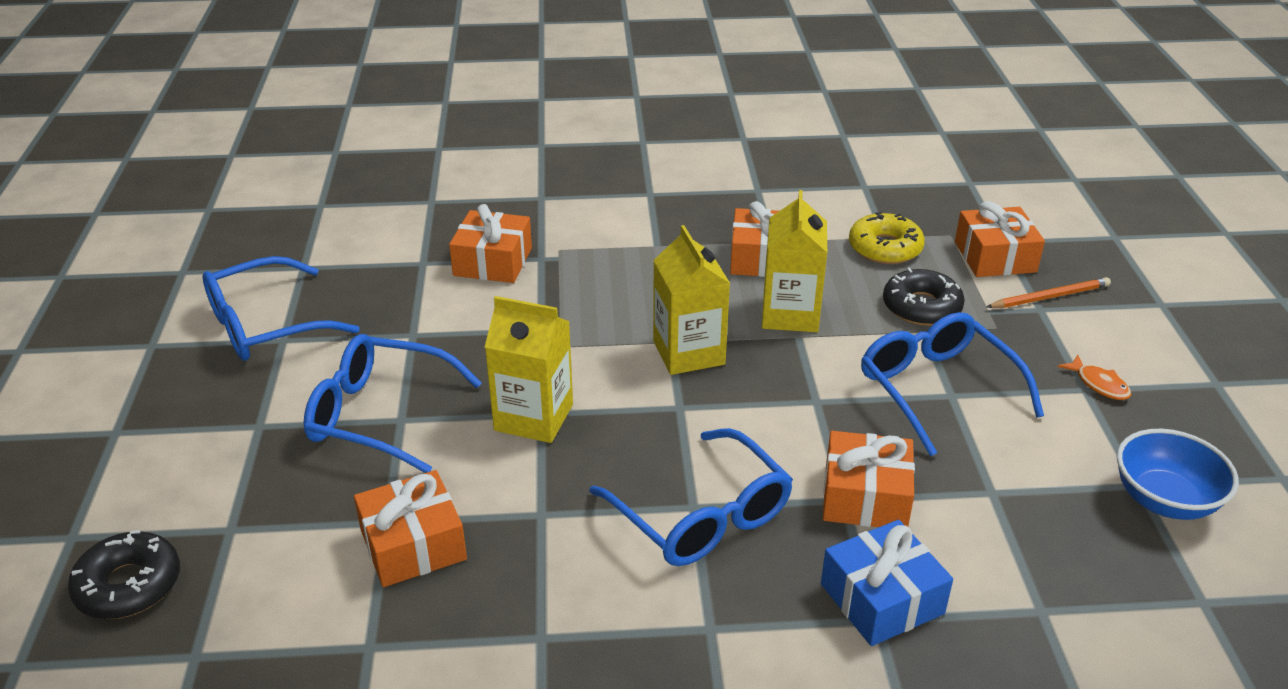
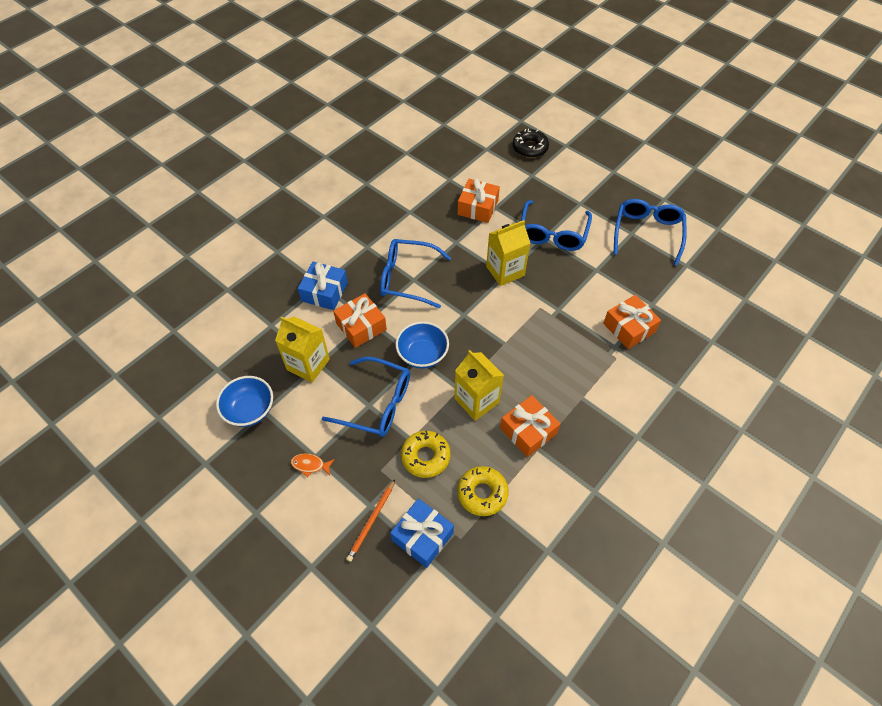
camera: 135 degrees right, 20 degrees up
blue glasses [304,334,482,473] -> blue glasses turned 135 degrees clockwise [521,200,592,251]
yellow carton [653,225,730,375] -> yellow carton moved to [275,316,330,382]
black donut [883,268,965,326] -> yellow donut [401,431,450,478]
orange gift [955,201,1045,277] -> blue gift [390,498,454,568]
none -> blue bowl [395,321,449,369]

